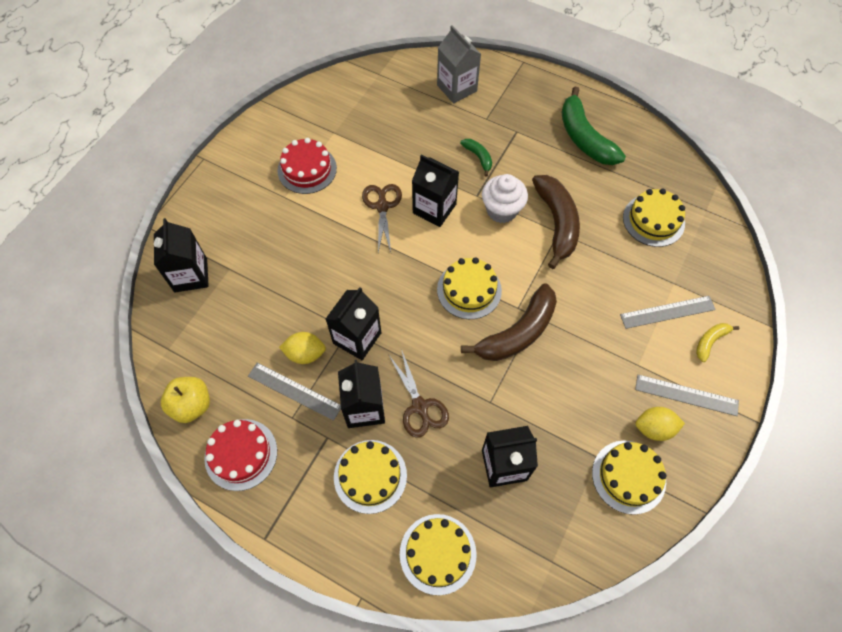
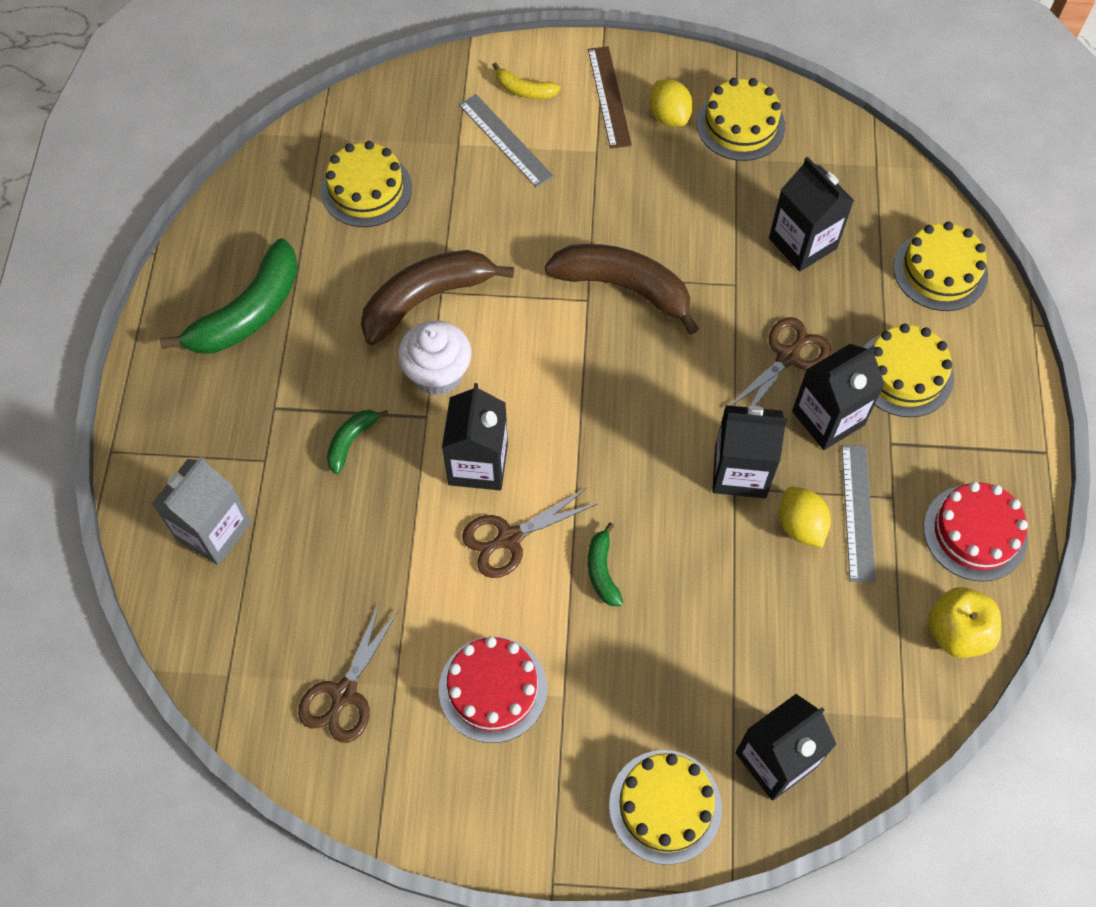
camera: 115 degrees left, 0 degrees up
yellow cake [437,257,502,319] -> yellow cake moved to [609,750,722,865]
grey ruler [635,374,739,416] -> brown ruler [588,46,632,149]
none -> brown scissors [298,602,399,743]
none -> green banana [588,522,623,606]

